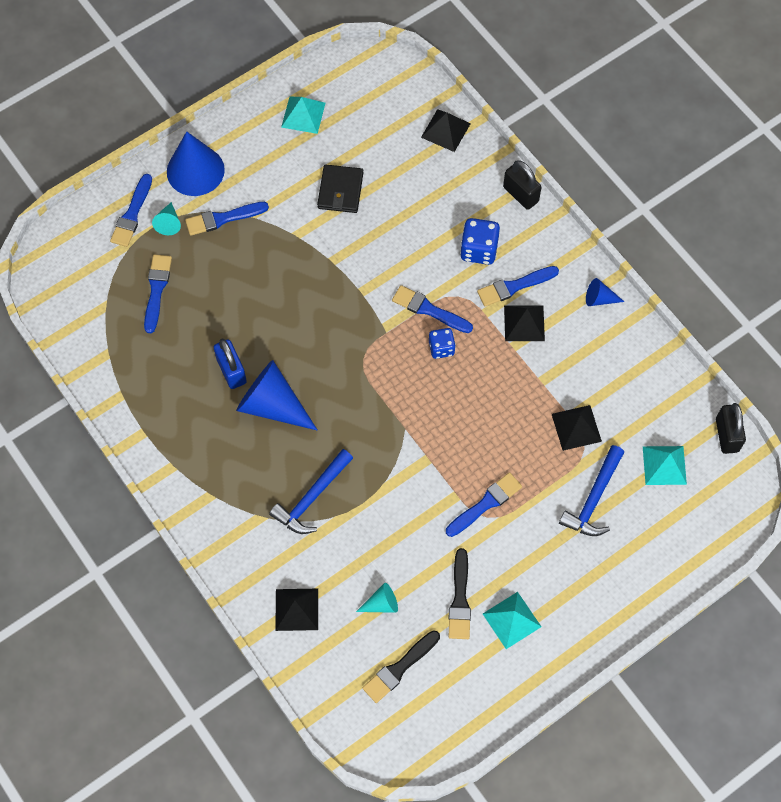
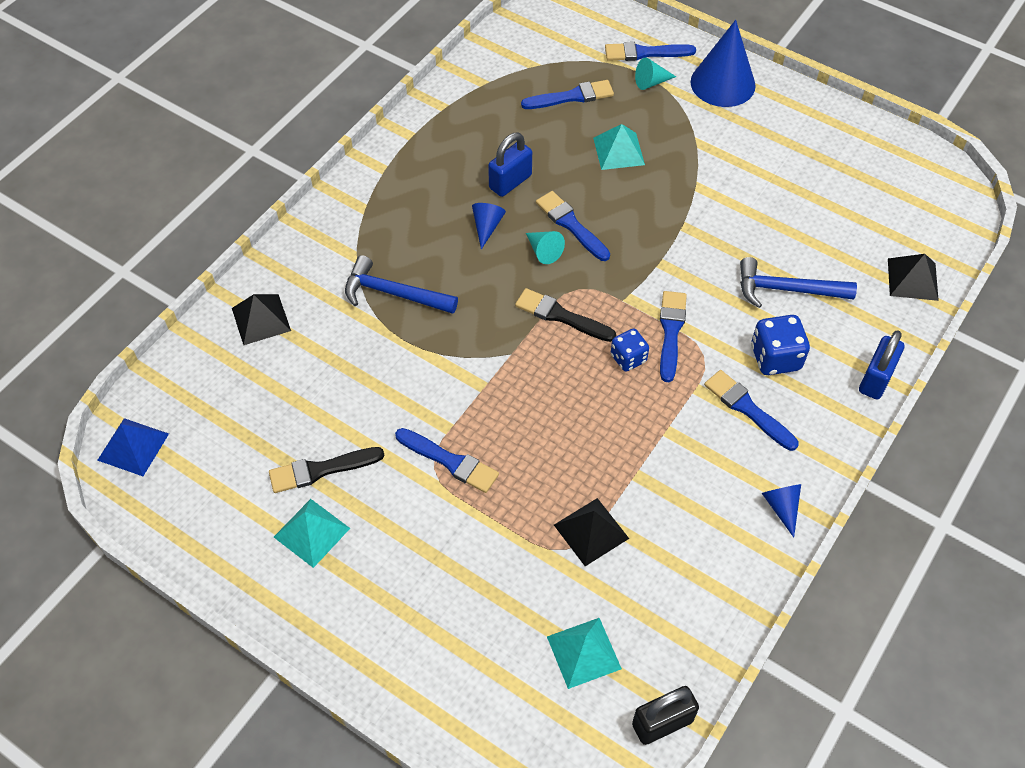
camera: 70 degrees right, 10 degrees down
blue brush [185,202,269,236] -> blue brush moved to [536,191,610,261]
blue cone [236,360,318,431] -> blue cone [472,203,506,250], size x0.48
turquoise pyramid [281,97,325,134] -> turquoise pyramid moved to [593,124,645,170]
black wallet [317,164,363,213] -> none
turquoise cone [356,583,398,613] -> turquoise cone moved to [526,231,565,264]
black brush [363,630,440,703] -> black brush moved to [515,288,616,342]
black padlock [503,160,542,210] -> blue padlock [859,330,904,399]
black pyramid [504,306,545,341] -> none
blue hammer [559,445,624,536] -> blue hammer moved to [740,257,857,308]
none -> blue pyramid [97,418,169,476]

